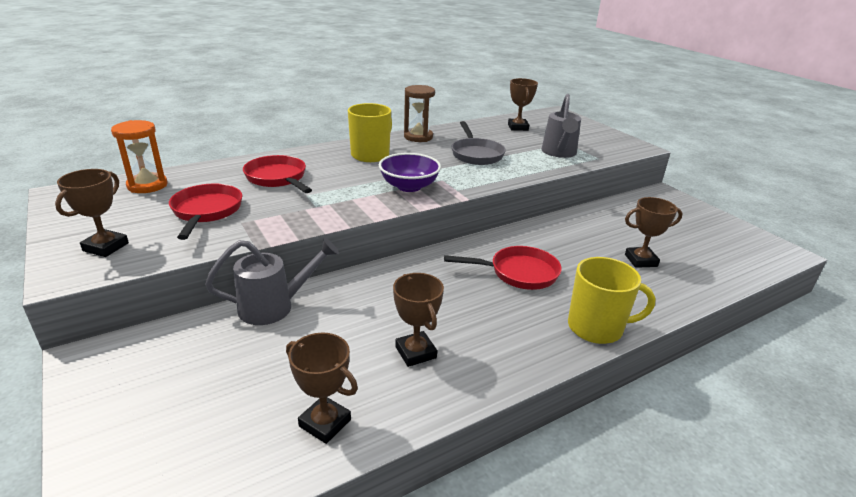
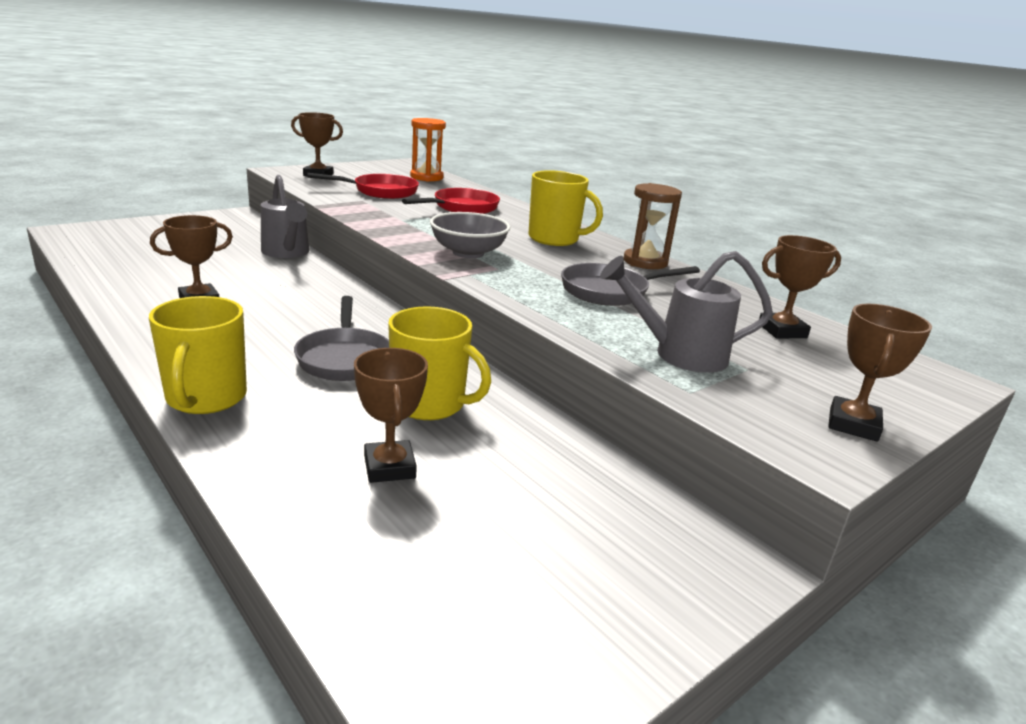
camera: 80 degrees right, 5 degrees down
brown trophy [286,333,358,444] -> brown trophy moved to [828,304,932,442]
purple bowl [379,153,441,192] -> grey bowl [430,212,511,258]
red pan [444,246,562,290] -> grey pan [294,296,389,381]
none -> yellow mug [388,306,491,420]

